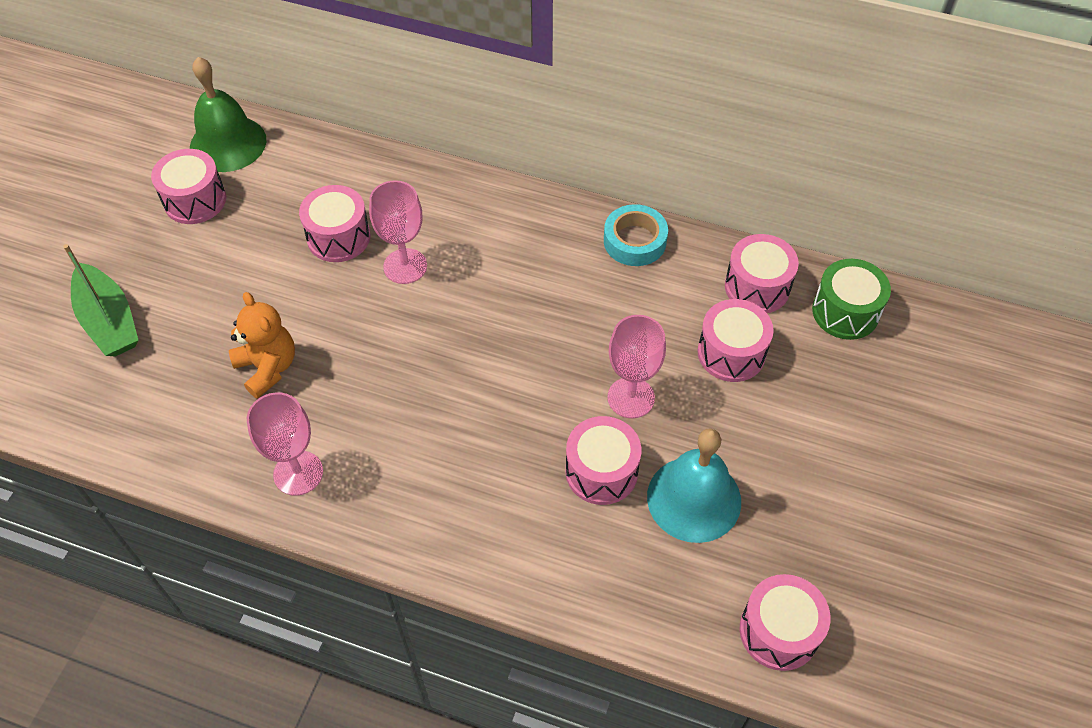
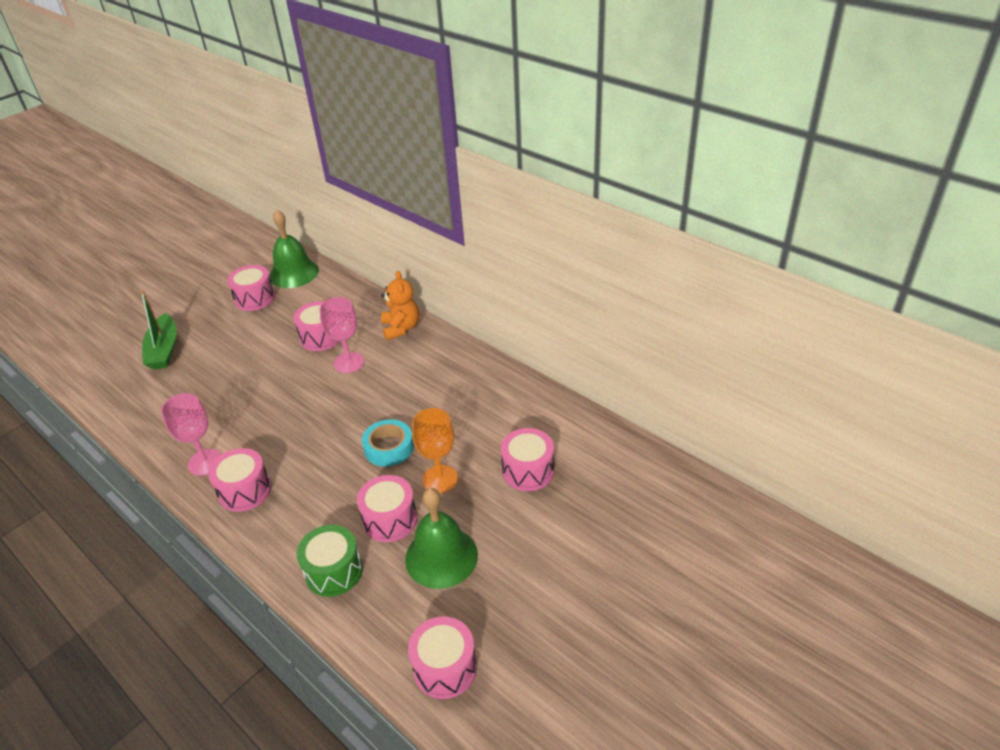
camera: 25 degrees right, 15 degrees down
orange teddy bear [229,292,295,399] -> orange teddy bear moved to [381,271,419,340]
turquoise tape [604,204,668,266] -> turquoise tape moved to [362,419,414,467]
pink goblet [607,315,666,418] -> orange goblet [412,408,458,493]
turquoise bell [647,429,741,543] -> green bell [405,488,478,589]
pink drum [725,234,799,313] -> pink drum moved to [208,448,271,512]
green drum [812,259,891,340] -> green drum moved to [297,525,363,597]

